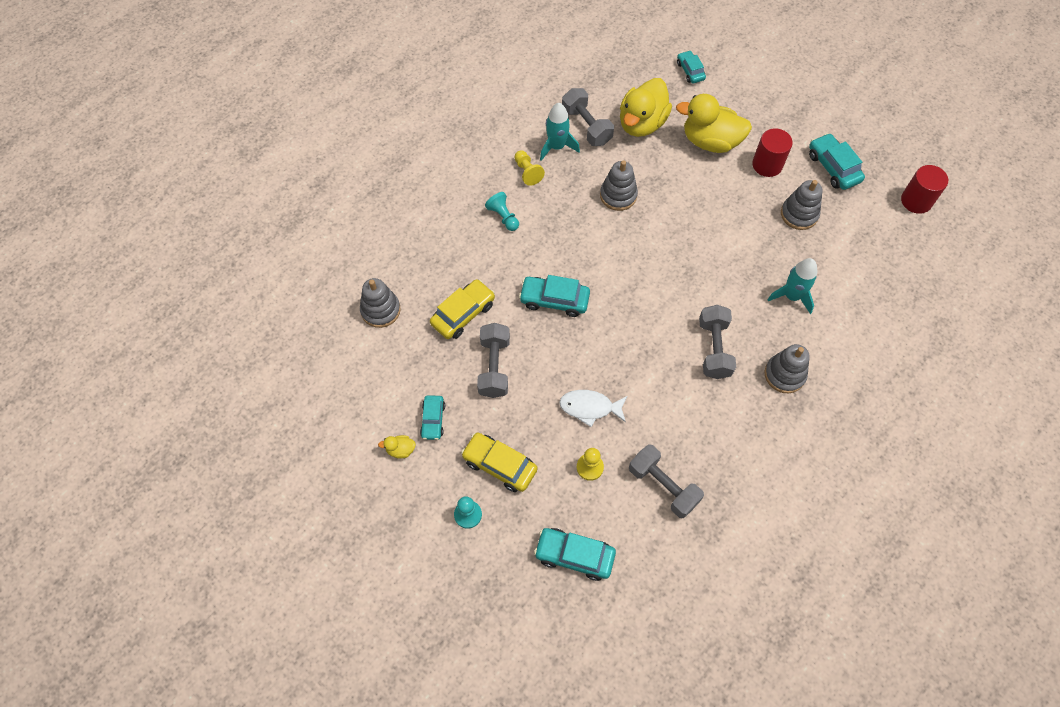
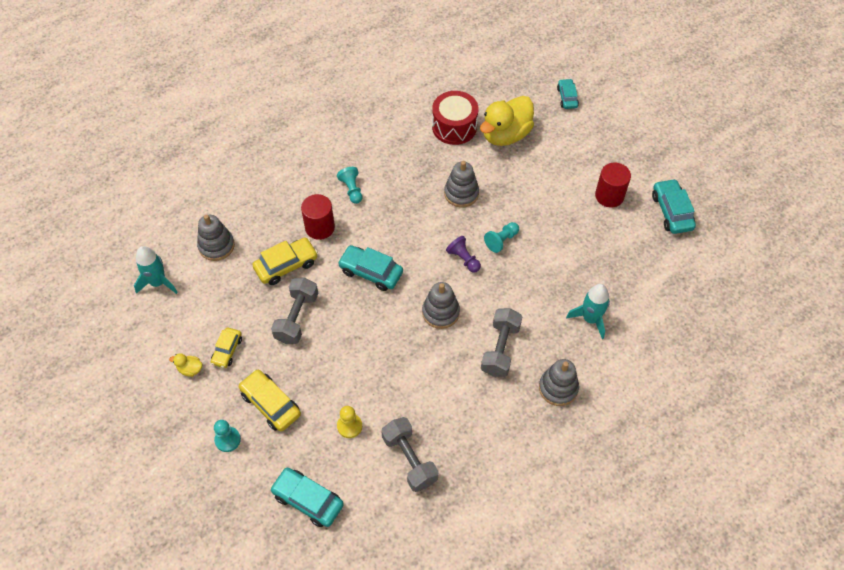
camera: 15 degrees right, 5 degrees down
turquoise car [420,395,445,440] -> yellow car [211,327,242,368]
yellow pawn [514,151,545,186] -> none
turquoise rocket [540,103,580,161] -> turquoise rocket moved to [134,246,178,294]
white fish [559,390,627,427] -> none
grey dumbbell [562,88,614,146] -> red drum [432,91,479,145]
yellow duck [676,94,752,153] -> none
grey stacking toy [781,180,822,230] -> grey stacking toy moved to [422,282,460,329]
red cylinder [901,165,948,214] -> red cylinder moved to [301,194,335,240]
none -> purple pawn [446,236,481,273]
none -> turquoise pawn [484,222,519,253]

